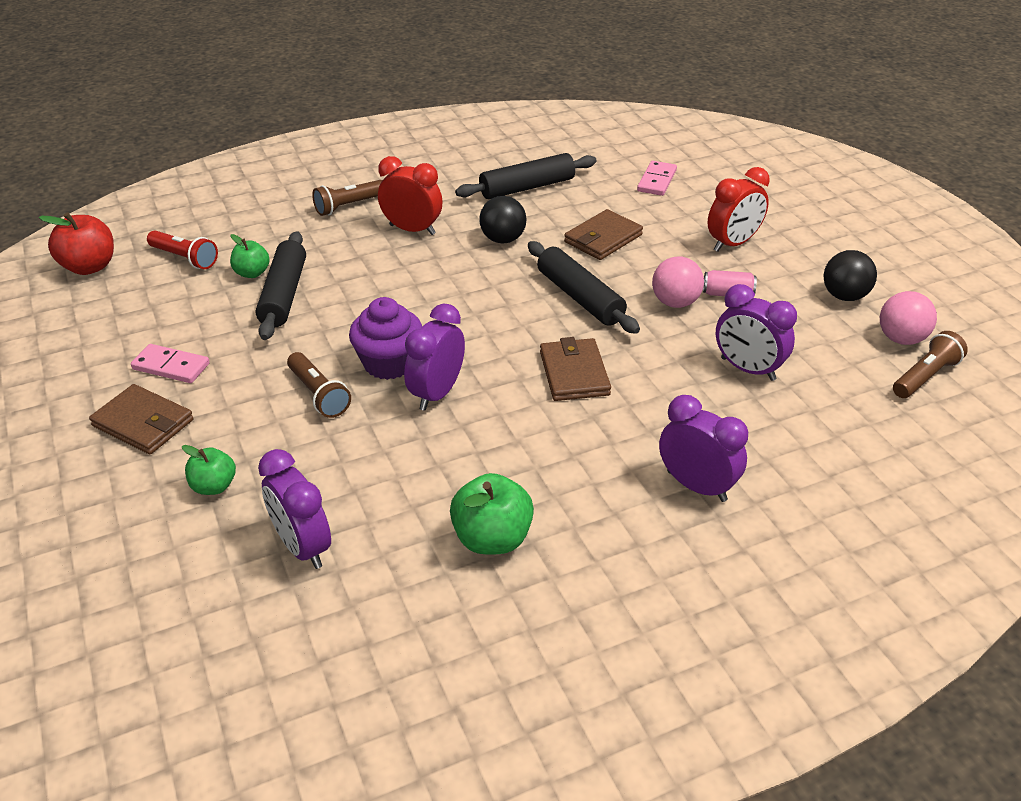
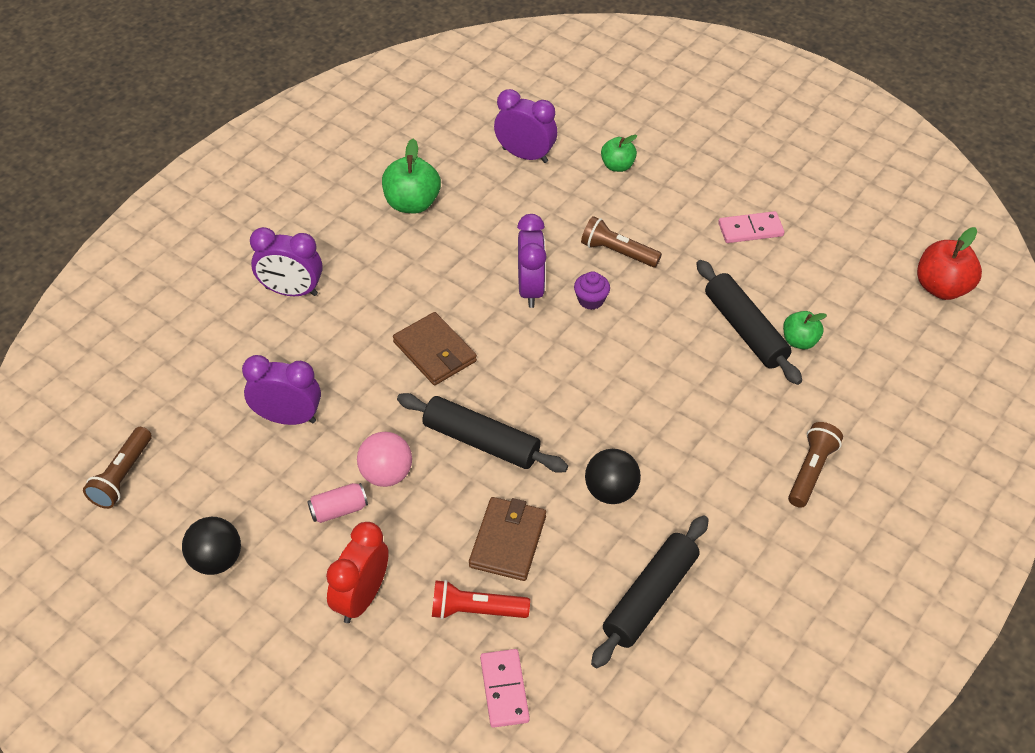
camera: 150 degrees right, 10 degrees up
brown wallet [89,384,194,454] -> none
red flashlight [147,230,218,269] -> red flashlight moved to [432,580,530,619]
purple cupcake [349,297,422,380] -> purple cupcake [574,271,610,310], size x0.55
red clock [378,156,443,235] -> none
pink ball [880,291,937,345] -> none

